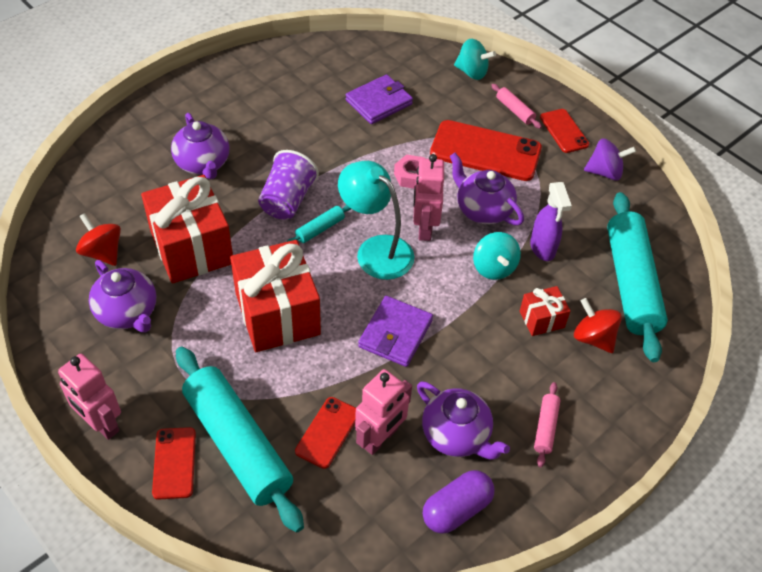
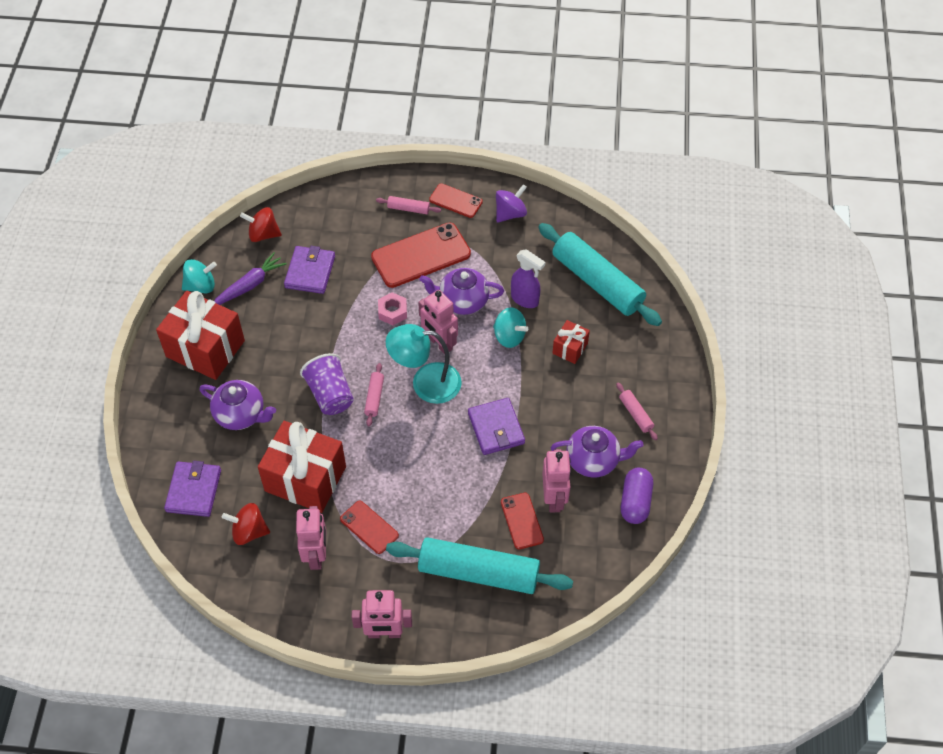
camera: 40 degrees left, 5 degrees up
purple teapot [89,260,156,333] -> pink robot [296,506,326,570]
red phone [152,427,196,500] -> red phone moved to [340,501,399,554]
red gift [230,240,321,352] -> red gift moved to [156,291,245,380]
turquoise rolling pin [287,204,351,243] -> pink rolling pin [364,363,384,426]
turquoise spinning top [454,39,496,80] -> turquoise spinning top moved to [182,259,217,294]
red spinning top [574,298,622,353] -> red spinning top moved to [240,207,282,242]
none -> purple wallet [164,461,221,517]
none -> purple carrot [214,252,287,305]

